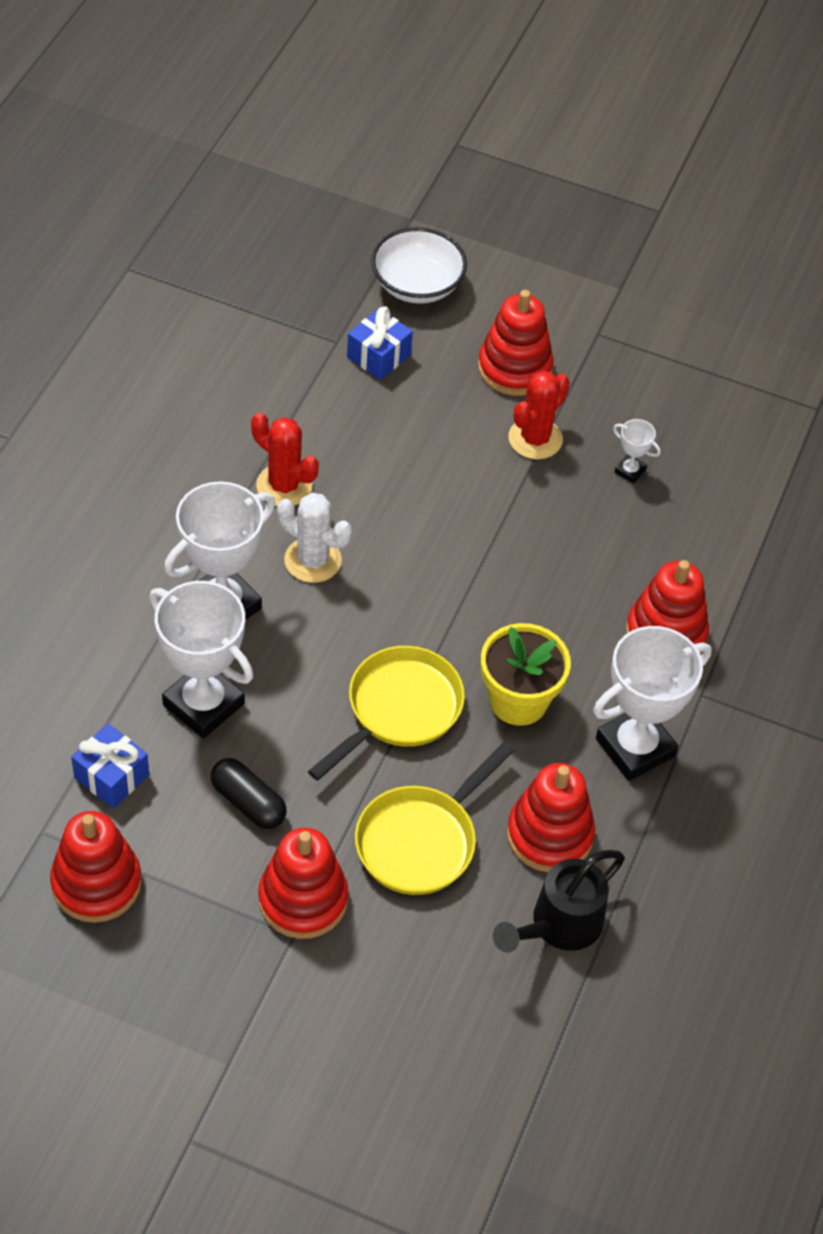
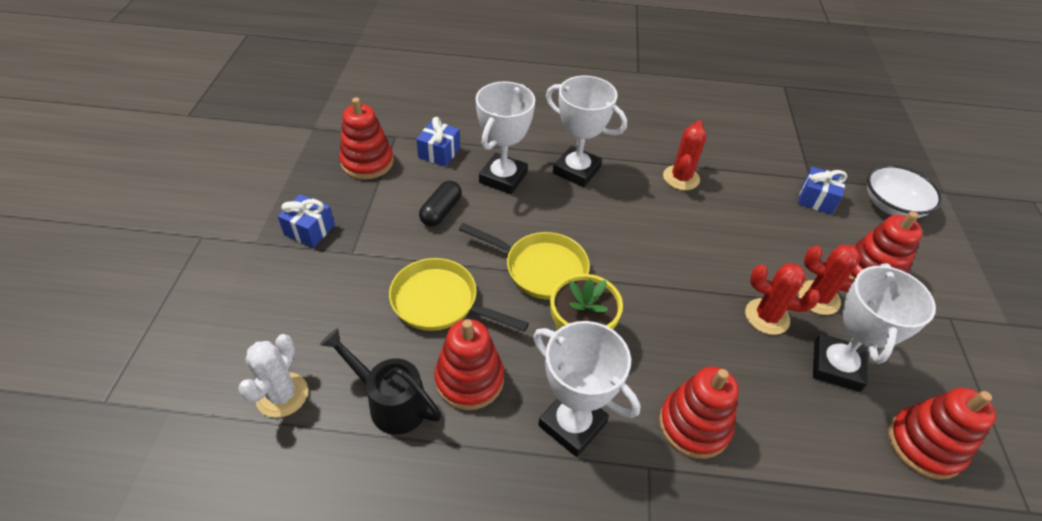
camera: 75 degrees right, 5 degrees down
red stacking toy [258,828,348,939] -> red stacking toy moved to [888,388,996,480]
white cactus [277,493,352,583] -> white cactus moved to [238,334,308,418]
white trophy [613,419,661,484] -> white trophy [813,263,936,392], size x2.30
none -> blue gift [278,194,335,247]
none -> red cactus [745,263,820,335]

